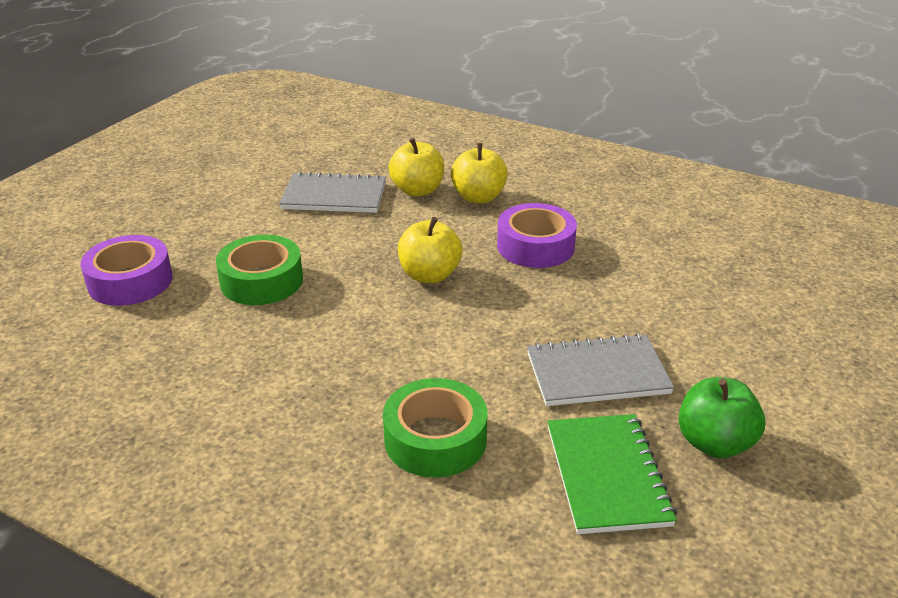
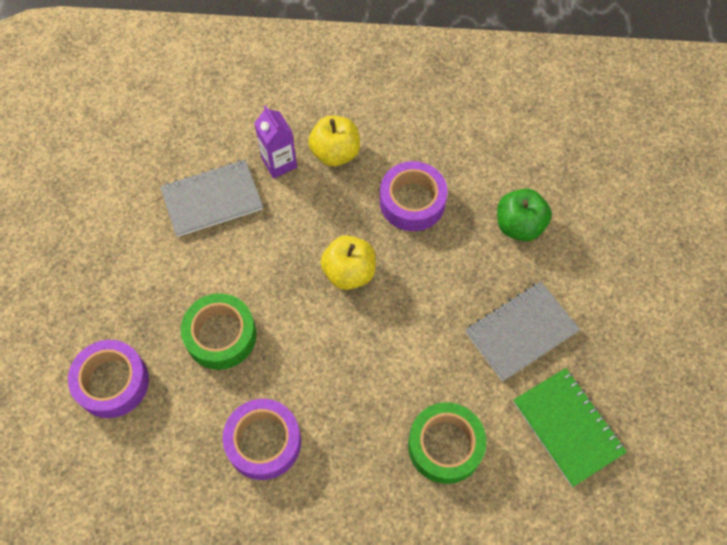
camera: 25 degrees left, 30 degrees up
yellow apple [389,138,444,197] -> purple carton [254,105,297,179]
green apple [679,377,765,458] -> green apple moved to [497,189,552,241]
none -> purple tape [223,399,301,480]

